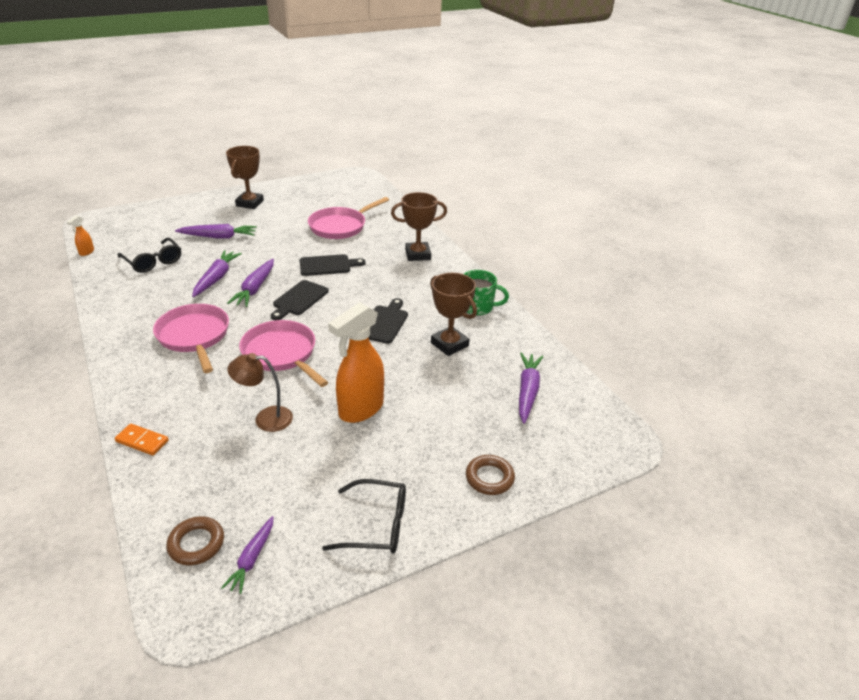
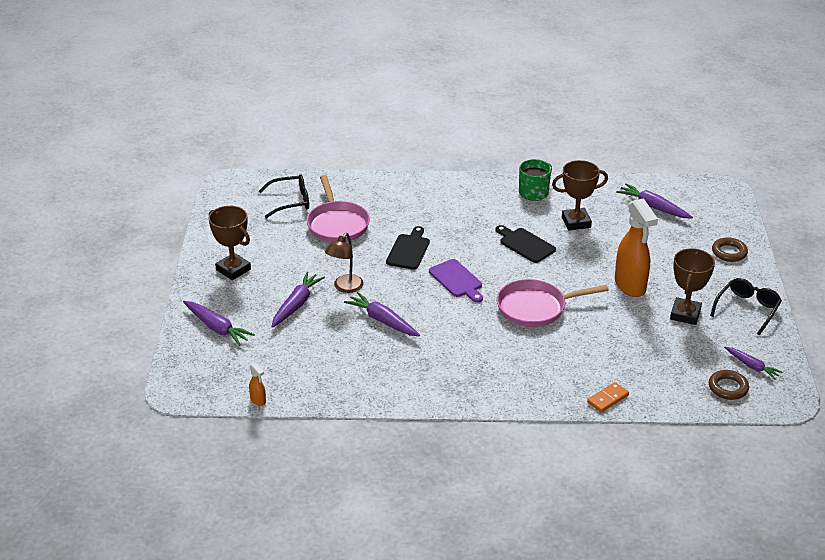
camera: 60 degrees left, 0 degrees up
black glasses [118,238,181,273] -> black glasses moved to [259,174,309,218]
pink pan [153,304,229,373] -> none
purple carrot [227,259,274,307] -> purple carrot moved to [183,301,255,346]
brown lamp [227,353,293,432] -> brown lamp moved to [325,233,364,293]
black cutting board [271,280,329,320] -> purple cutting board [429,259,483,303]
brown trophy [391,192,447,261] -> brown trophy moved to [670,248,715,325]

